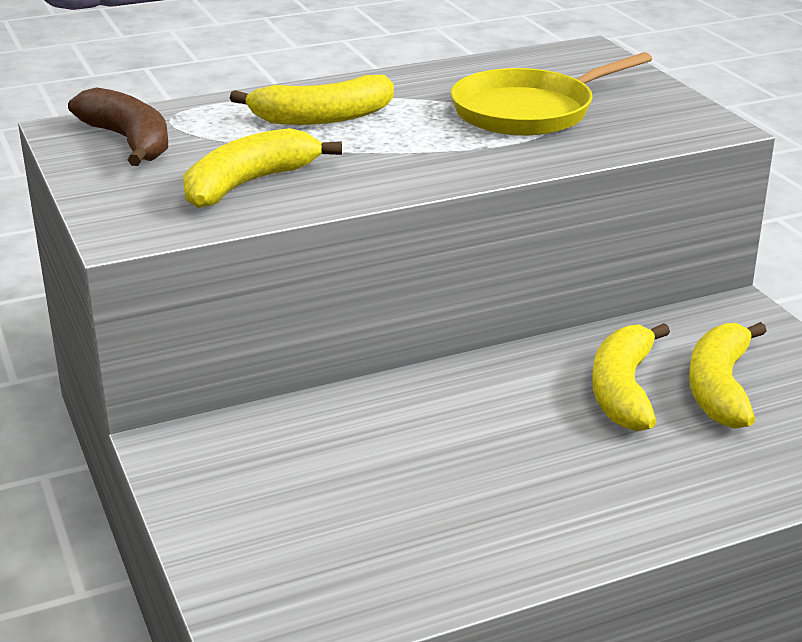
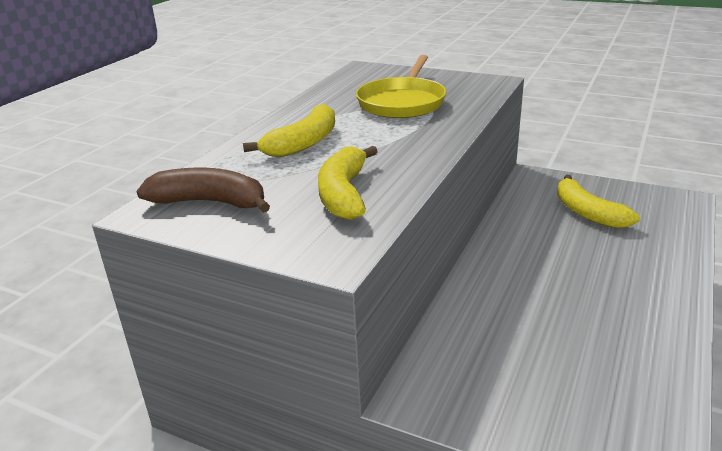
camera: 40 degrees left, 0 degrees up
yellow banana [592,323,670,431] -> none

